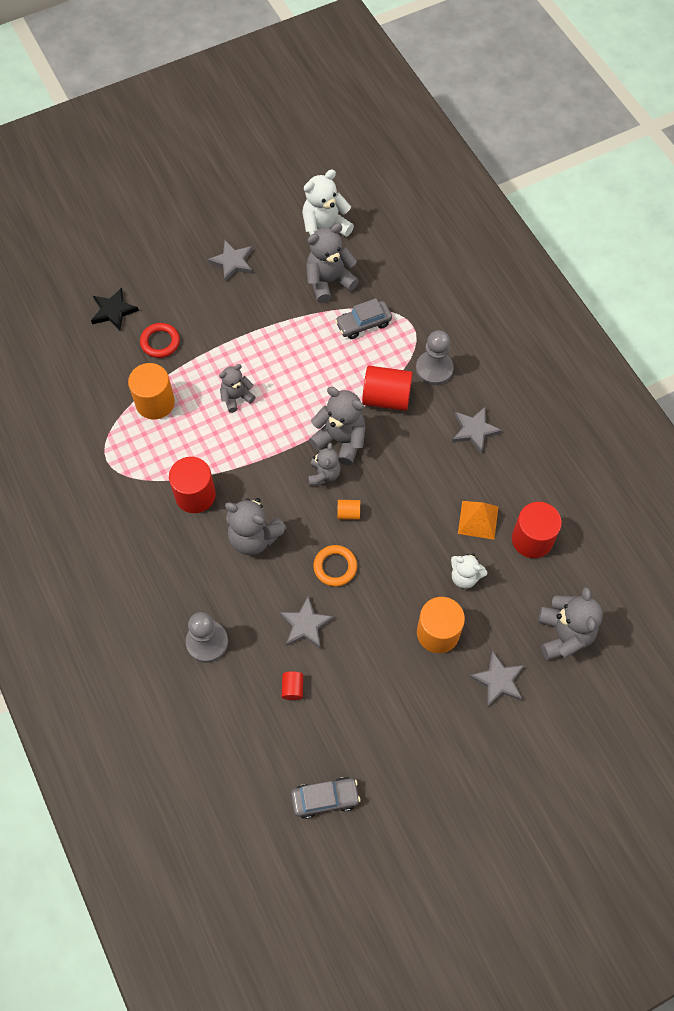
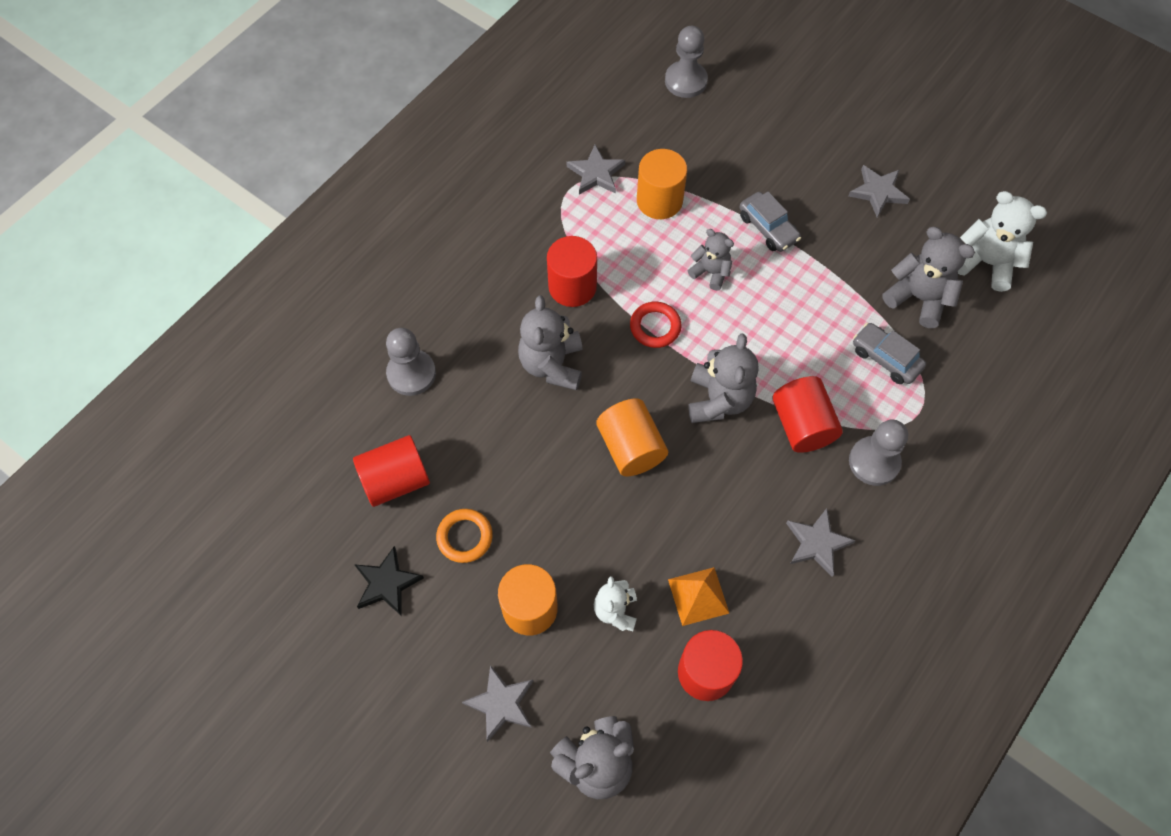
camera: 65 degrees right, 0 degrees up
black star [91,288,139,331] -> black star moved to [354,546,424,615]
red ring [140,323,180,358] -> red ring moved to [630,302,681,348]
grey star [279,596,334,649] -> grey star moved to [567,145,625,195]
red cylinder [282,671,303,700] -> red cylinder [353,435,430,507], size x2.11
grey car [291,777,361,819] -> grey car moved to [740,192,801,252]
grey teddy bear [308,443,341,486] -> none
orange ring [313,545,357,586] -> orange ring moved to [436,509,493,563]
orange cylinder [337,500,360,520] -> orange cylinder [597,398,668,477], size x2.11
none -> grey pawn [665,26,708,98]

